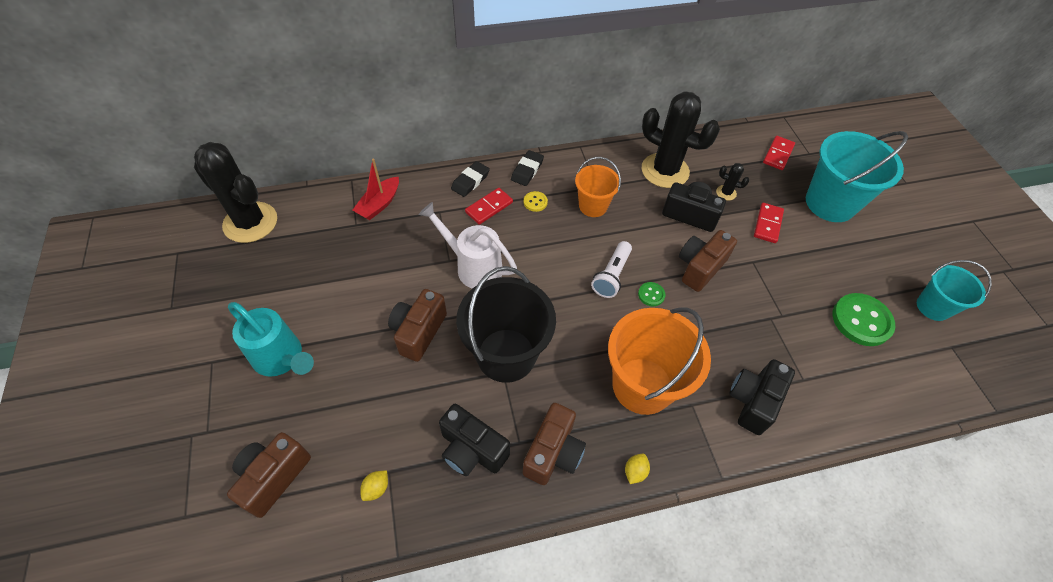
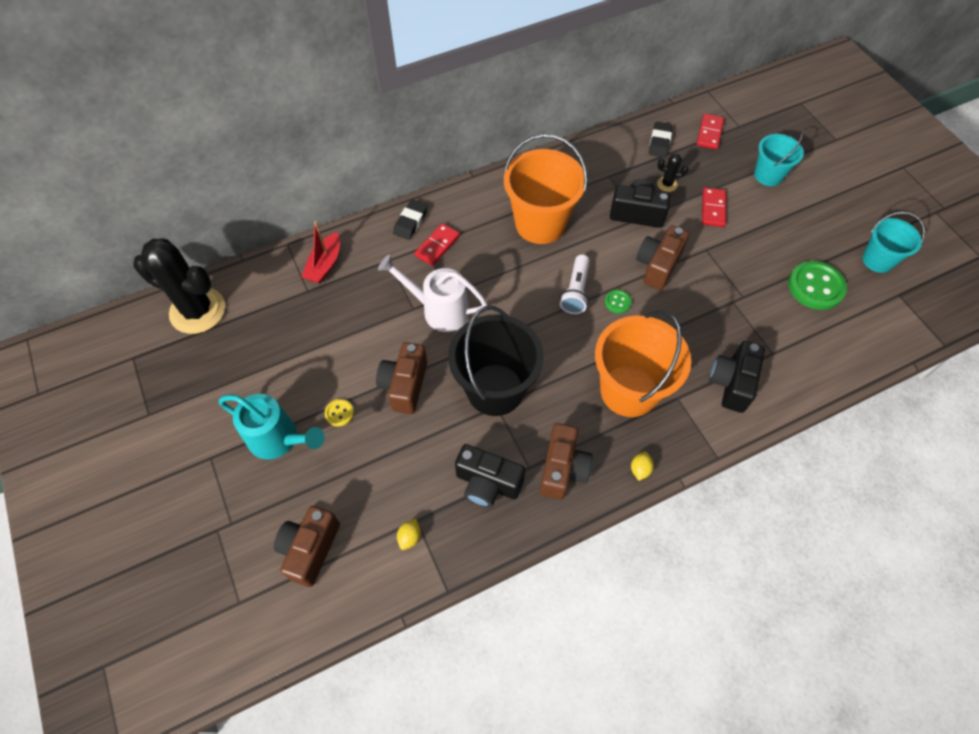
camera: 10 degrees left, 5 degrees up
black eraser [511,150,544,186] -> black eraser moved to [649,122,672,158]
yellow button [524,191,548,212] -> yellow button moved to [325,399,354,427]
orange bucket [575,157,621,217] -> orange bucket [504,134,588,244], size x1.73
black cactus [642,91,720,188] -> none
turquoise bucket [806,131,908,222] -> turquoise bucket [754,131,804,186], size x0.58

